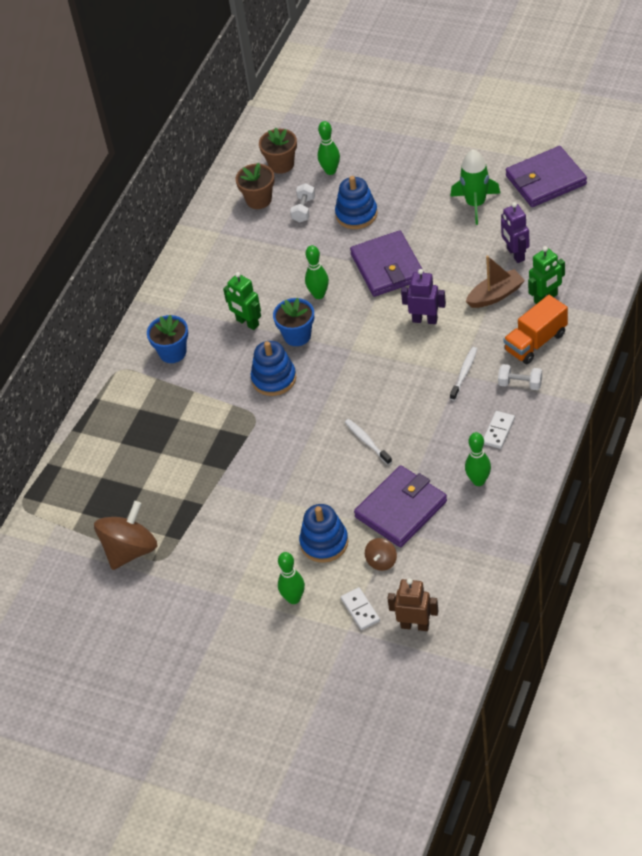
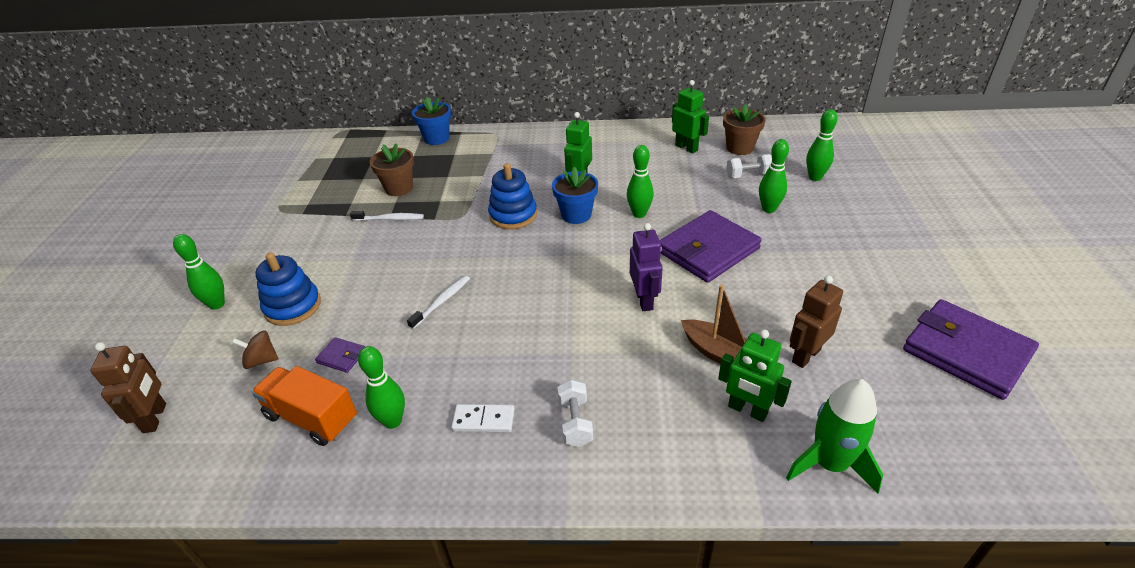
camera: 65 degrees right, 10 degrees down
brown spinning top [94,501,157,570] -> none
blue flower pot [147,315,188,363] -> blue flower pot moved to [412,97,451,145]
brown flower pot [259,128,297,174] -> brown flower pot moved to [370,143,414,196]
blue stacking toy [335,176,378,229] -> green bowling pin [759,139,789,213]
white domino [341,587,380,630] -> none
purple wallet [354,465,447,547] -> purple wallet [315,337,365,373], size x0.42
green rocket [450,149,501,225] -> green rocket moved to [786,379,883,493]
white toothbrush [450,347,477,401] -> white toothbrush moved to [350,211,424,221]
purple robot [501,202,530,263] -> brown robot [790,275,843,368]
orange truck [503,295,568,364] -> orange truck moved to [252,366,357,446]
none -> green robot [672,80,709,154]

